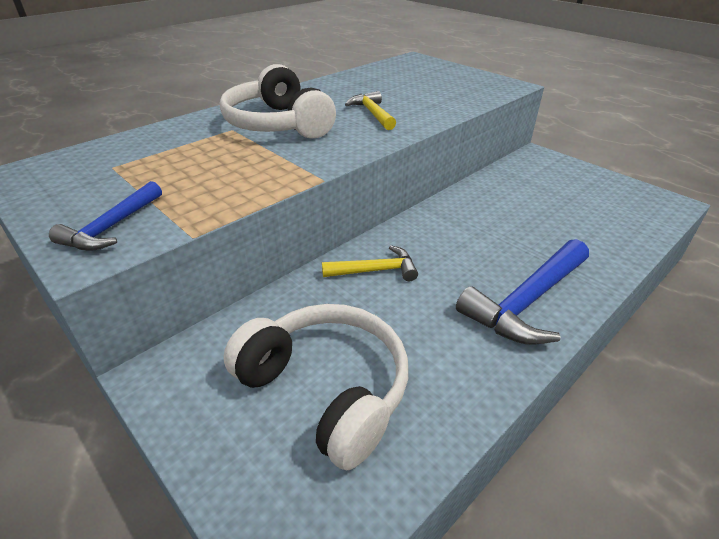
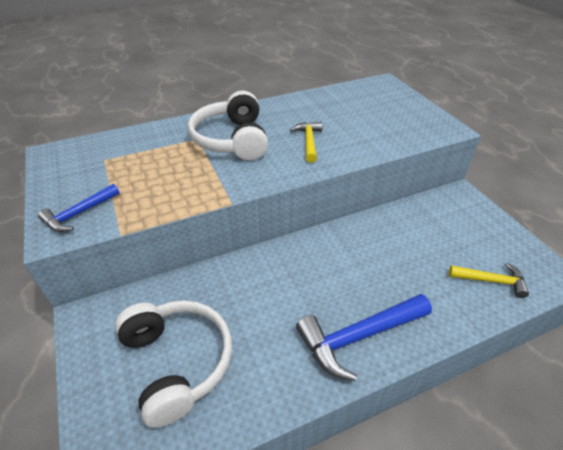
camera: 20 degrees right, 5 degrees up
yellow hammer [322,245,418,281] -> yellow hammer moved to [449,263,529,298]

